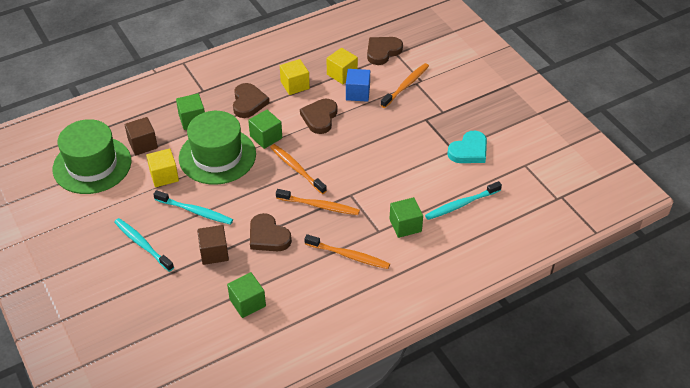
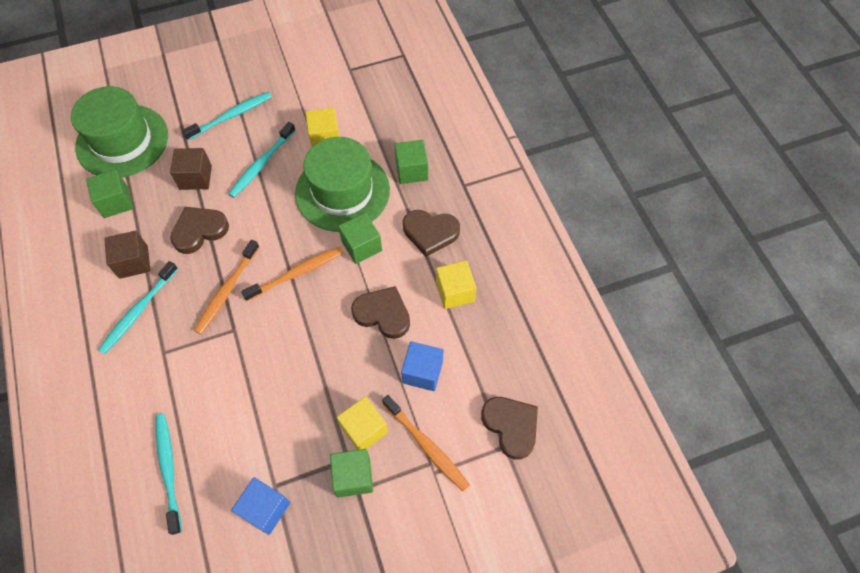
camera: 100 degrees right, 15 degrees up
green hat [53,119,131,194] -> green hat moved to [71,86,168,178]
brown cube [124,117,158,155] -> brown cube moved to [104,231,151,279]
orange toothbrush [304,234,390,269] -> turquoise toothbrush [98,261,178,354]
yellow cube [327,48,358,84] -> yellow cube moved to [337,396,388,450]
green cube [390,197,423,238] -> green cube moved to [330,449,373,498]
turquoise heart [447,131,487,163] -> blue cube [231,477,290,535]

